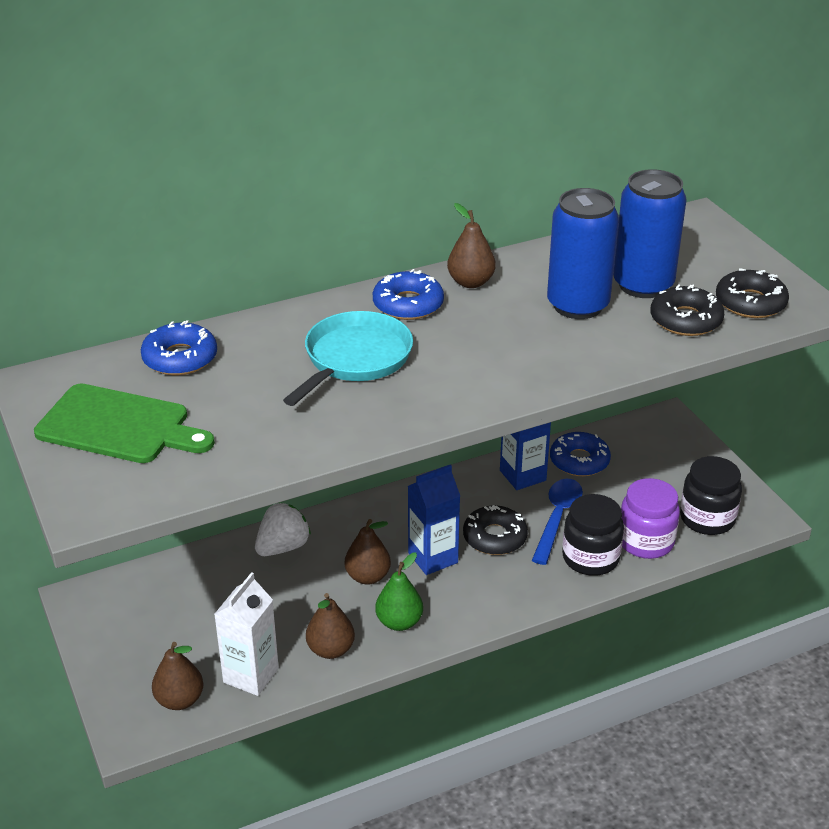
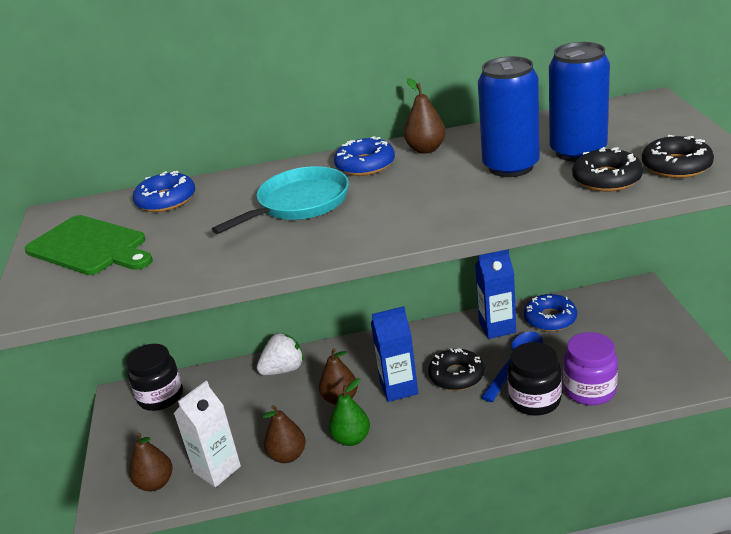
camera: 20 degrees right, 5 degrees down
black jar [680,456,742,535] -> black jar moved to [126,344,183,411]

